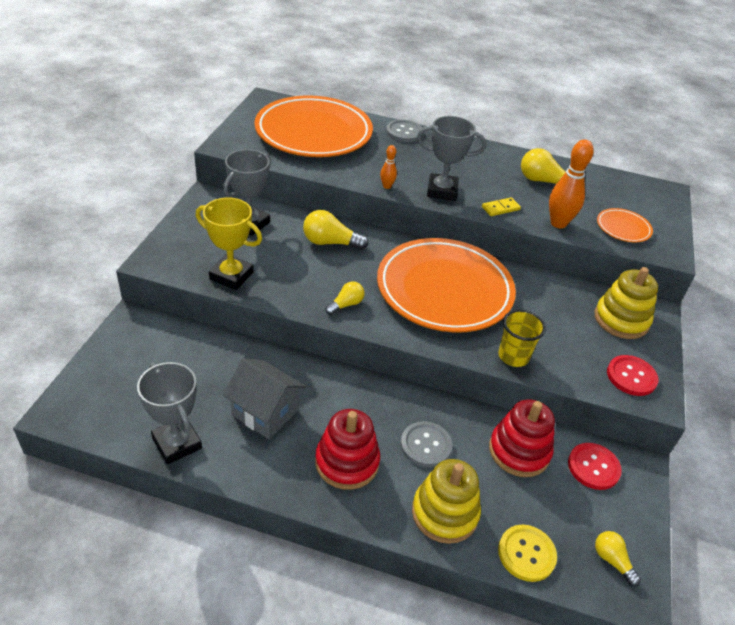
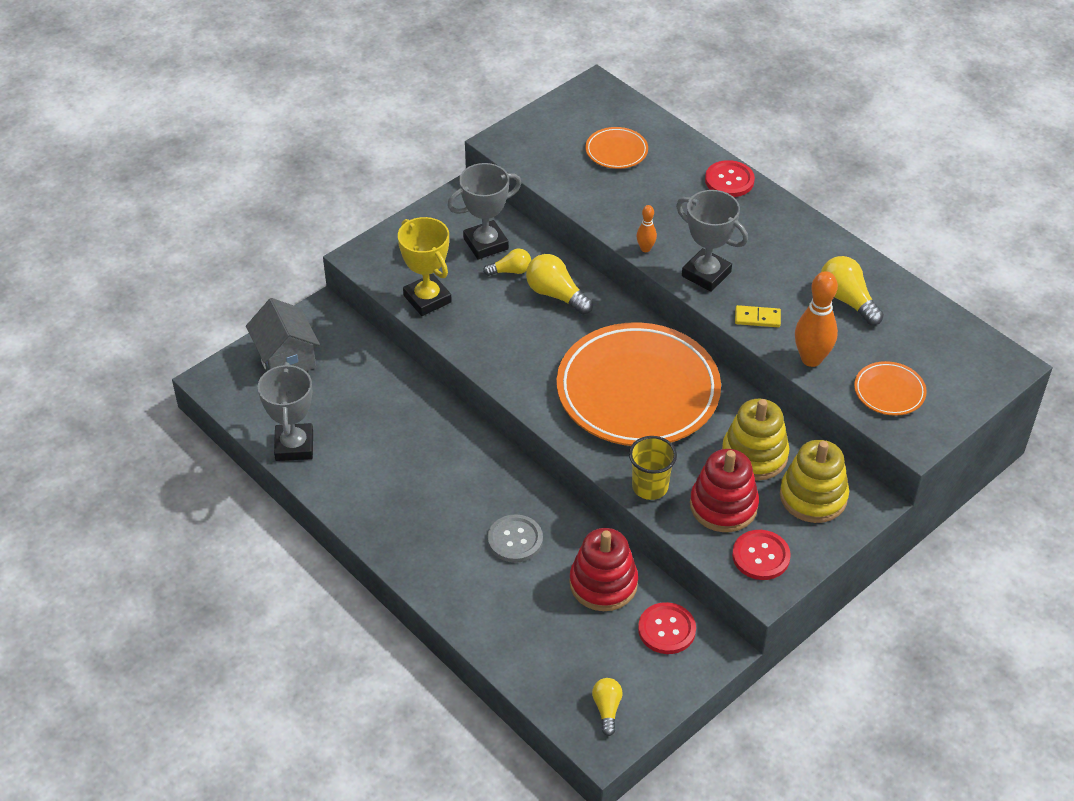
camera: 35 degrees right, 5 degrees up
grey house [223,358,306,439] -> grey house moved to [246,298,320,371]
orange plate [254,96,373,157] -> orange plate [586,127,648,169], size x0.42
red stacking toy [315,409,380,490] -> red stacking toy moved to [690,449,759,532]
yellow light bulb [325,281,364,315] -> yellow light bulb moved to [483,249,531,276]
grey button [386,119,423,142] -> red button [705,160,755,197]
yellow stacking toy [412,459,481,544] -> yellow stacking toy moved to [722,399,789,481]
yellow button [498,525,557,582] -> none

